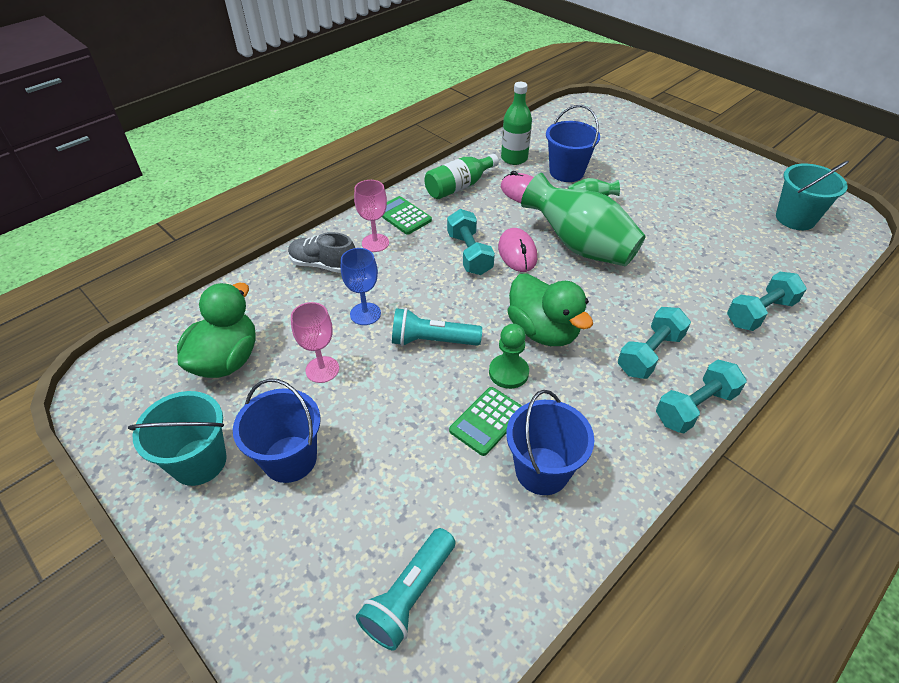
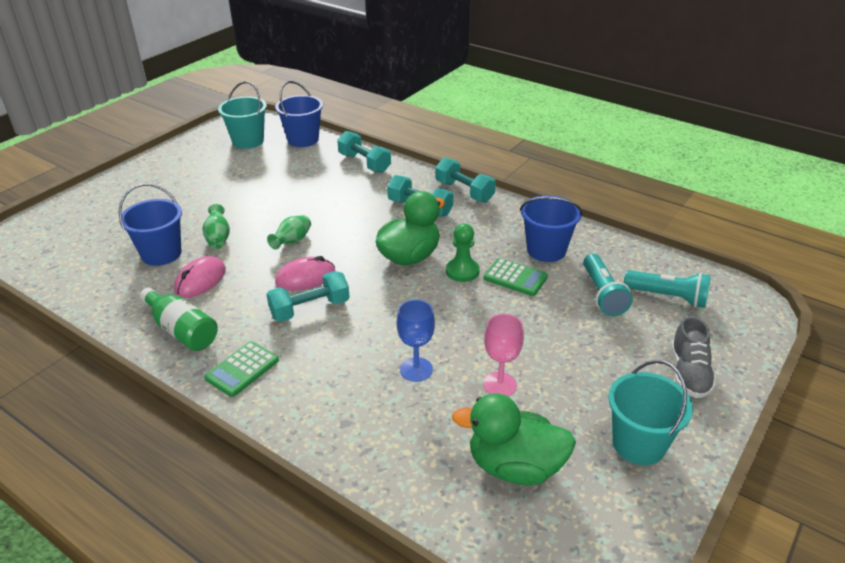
camera: 100 degrees left, 10 degrees down
blue bucket [233,378,321,483] -> blue bucket moved to [275,81,323,147]
grey shoe [288,232,355,273] -> grey shoe moved to [671,316,716,398]
pink goblet [354,180,389,252] -> none
turquoise flashlight [392,308,482,346] -> turquoise flashlight moved to [583,254,633,316]
green bottle [501,82,532,165] -> none
green vase [521,173,646,266] -> green vase [267,215,311,250], size x0.44

